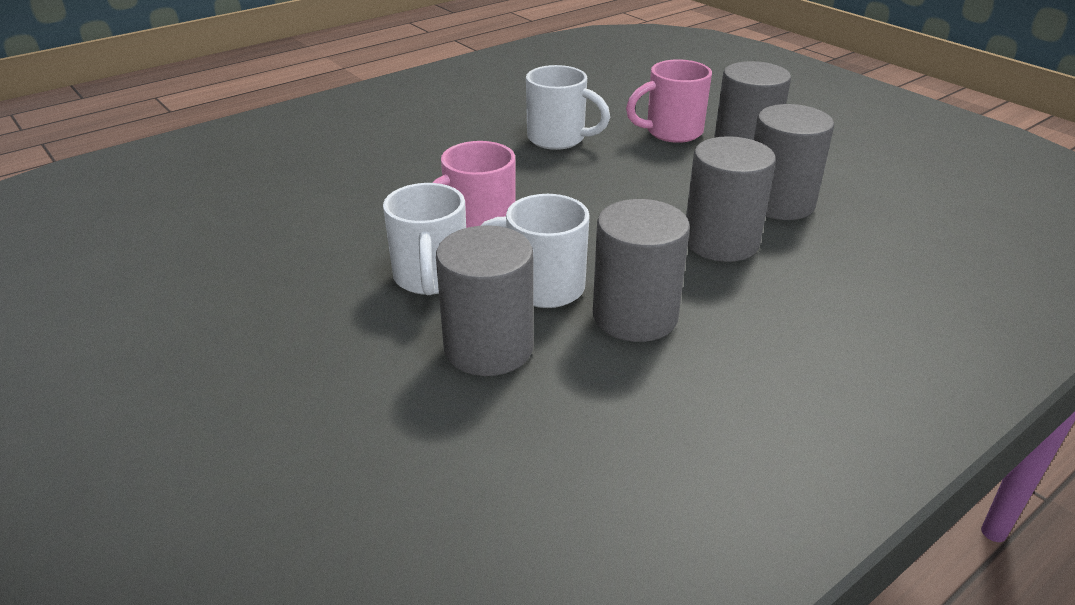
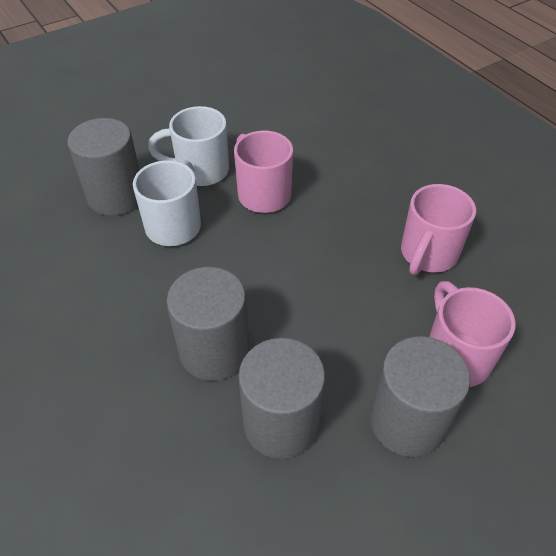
camera: 95 degrees right, 15 degrees up
white mug [526,65,610,150] -> pink mug [401,184,476,275]
grey cylinder [593,199,690,342] -> none

